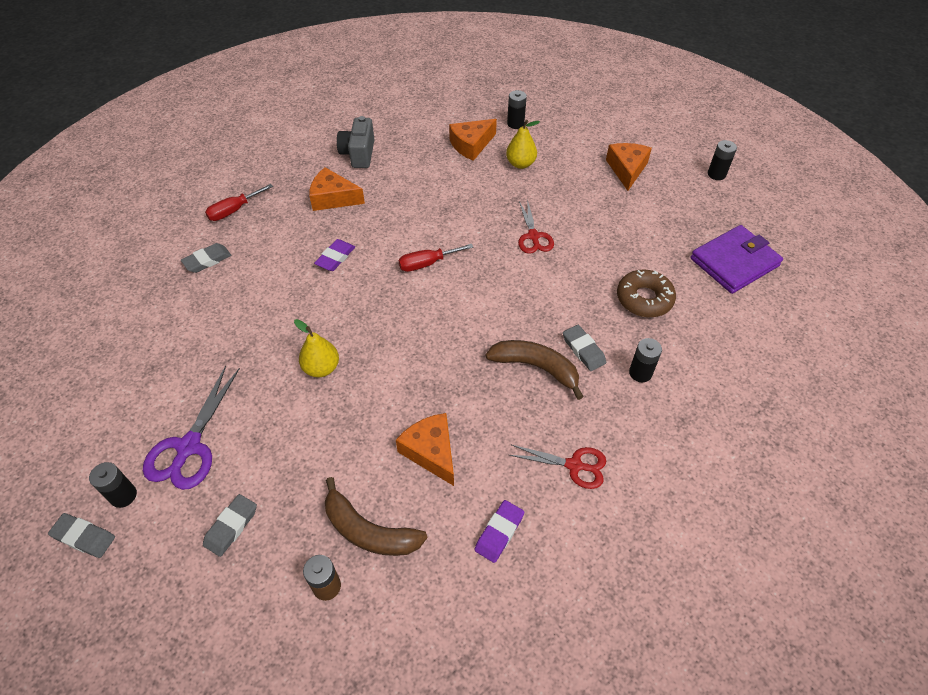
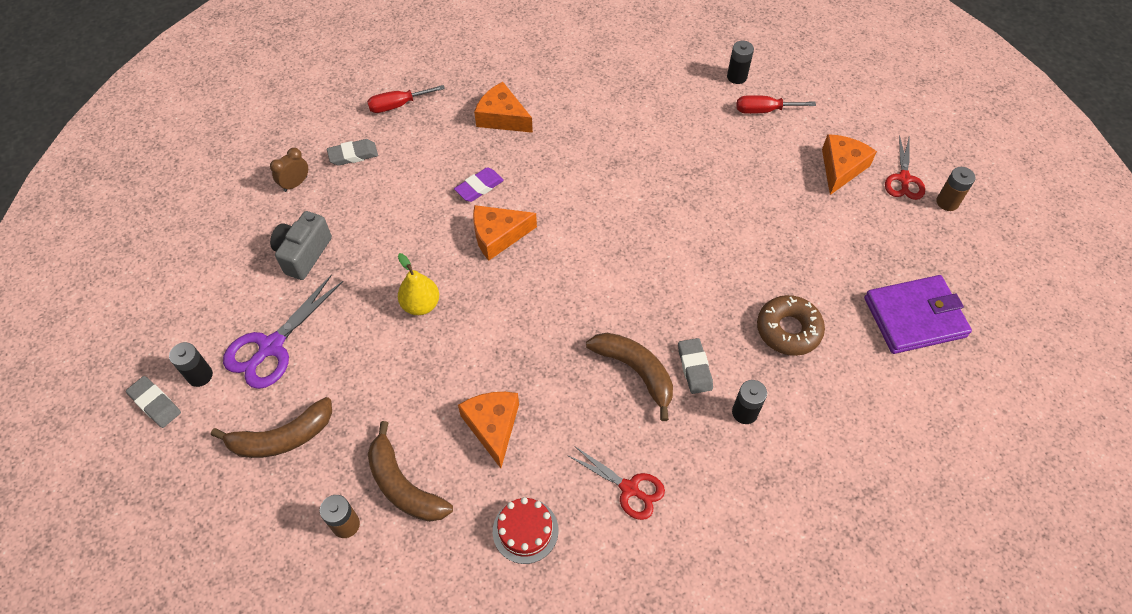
camera: 20 degrees right, 5 degrees up
grey eraser [203,494,257,557] -> brown banana [211,397,332,458]
grey camera [337,116,374,168] -> grey camera moved to [270,211,332,280]
red screwdriver [398,244,474,272] -> red screwdriver moved to [736,95,816,114]
orange cheese [449,119,497,161] -> orange cheese moved to [473,205,537,261]
purple eraser [474,500,524,563] -> red cake [493,497,558,564]
yellow pear [506,120,540,169] -> none
red scissors [518,199,554,254] -> red scissors moved to [885,134,925,200]
black battery [708,140,737,180] -> brown battery [936,167,976,211]
none -> brown clock [270,148,308,192]

